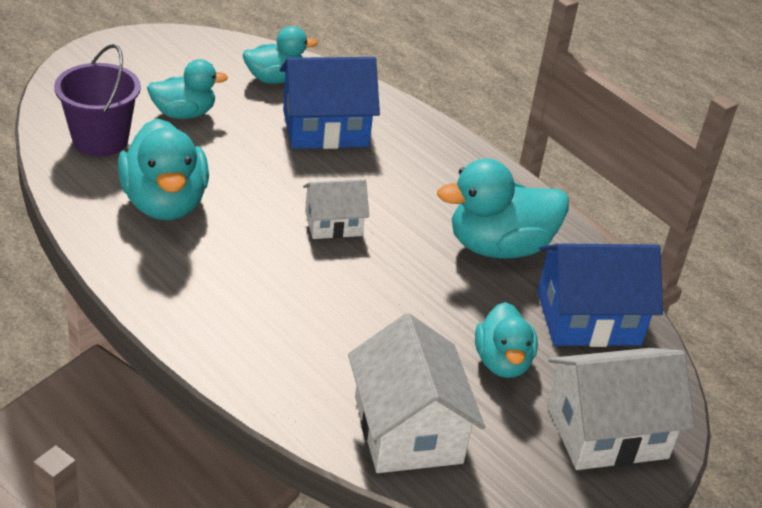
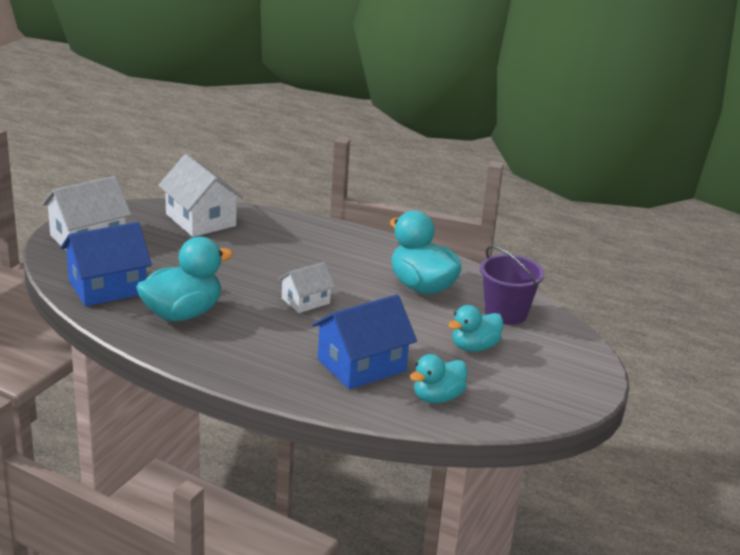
camera: 160 degrees right, 10 degrees down
turquoise duck [475,302,538,378] -> none

